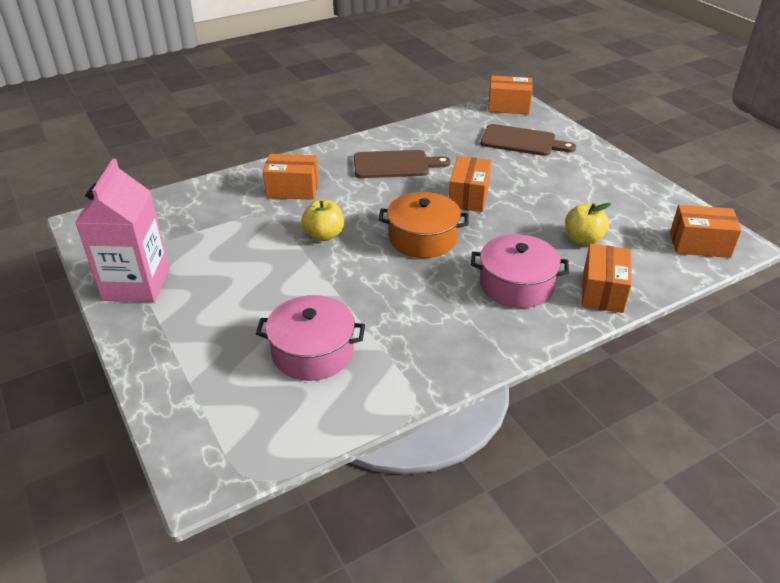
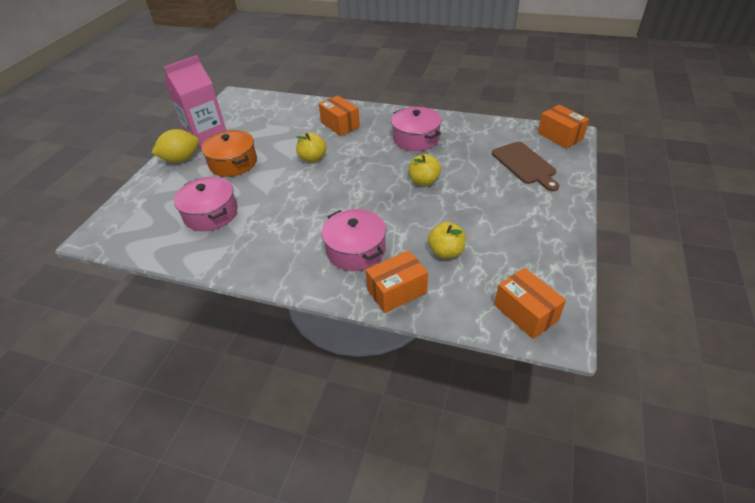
camera: 50 degrees right, 5 degrees up
brown cutting board [354,150,451,178] -> pink pot [391,107,442,151]
orange pot [379,192,469,258] -> orange pot moved to [201,130,257,177]
orange box [449,156,492,212] -> yellow apple [409,154,441,186]
none -> yellow lemon [151,129,199,163]

